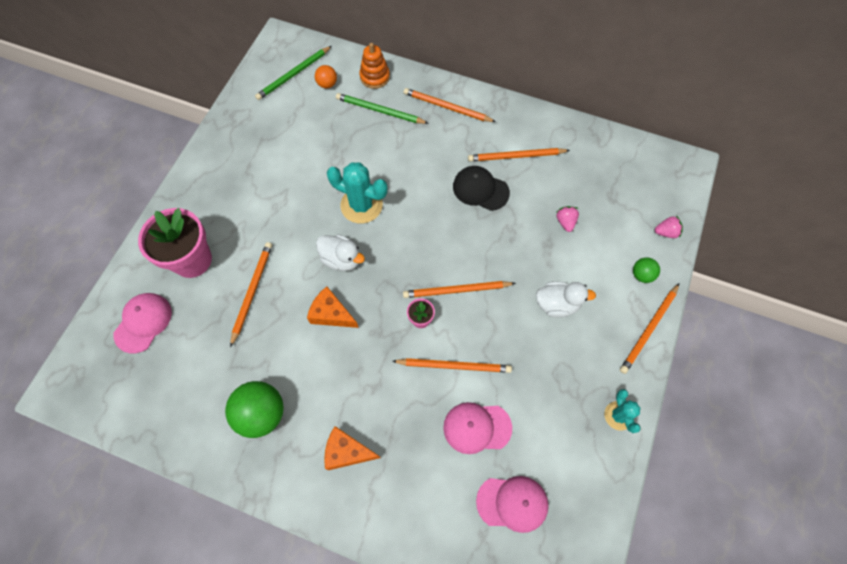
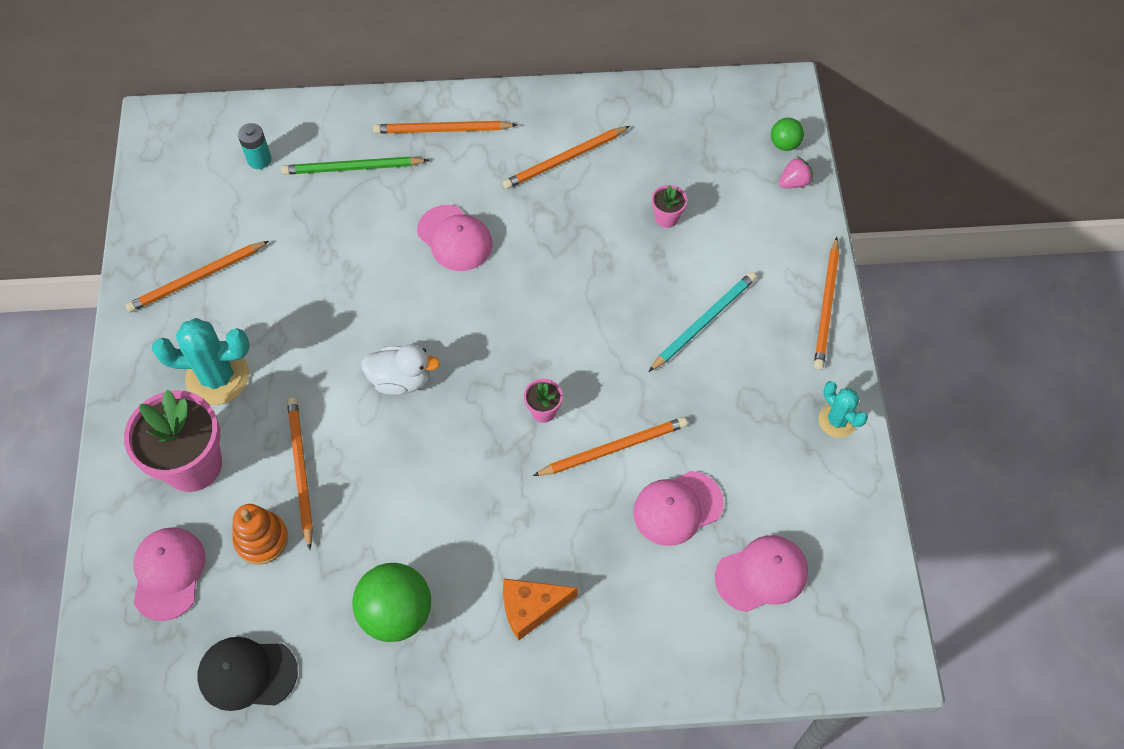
camera: 25 degrees left, 5 degrees down
green pencil [255,46,332,100] -> none
orange cheese [307,286,359,328] -> none
orange ball [315,65,337,88] -> turquoise battery [238,123,272,169]
turquoise cactus [327,162,388,223] -> turquoise cactus moved to [152,318,249,405]
orange stacking toy [360,43,390,89] -> orange stacking toy moved to [232,504,288,565]
orange pencil [403,281,516,298] -> orange pencil moved to [125,241,269,312]
black cap [453,166,510,211] -> black cap moved to [197,637,298,711]
white duck [536,281,596,318] -> turquoise pencil [648,272,757,372]
pink strawberry [556,206,579,232] -> pink flower pot [652,185,687,228]
green ball [633,258,660,283] -> green ball moved to [771,118,804,151]
none -> pink cap [417,205,493,271]

